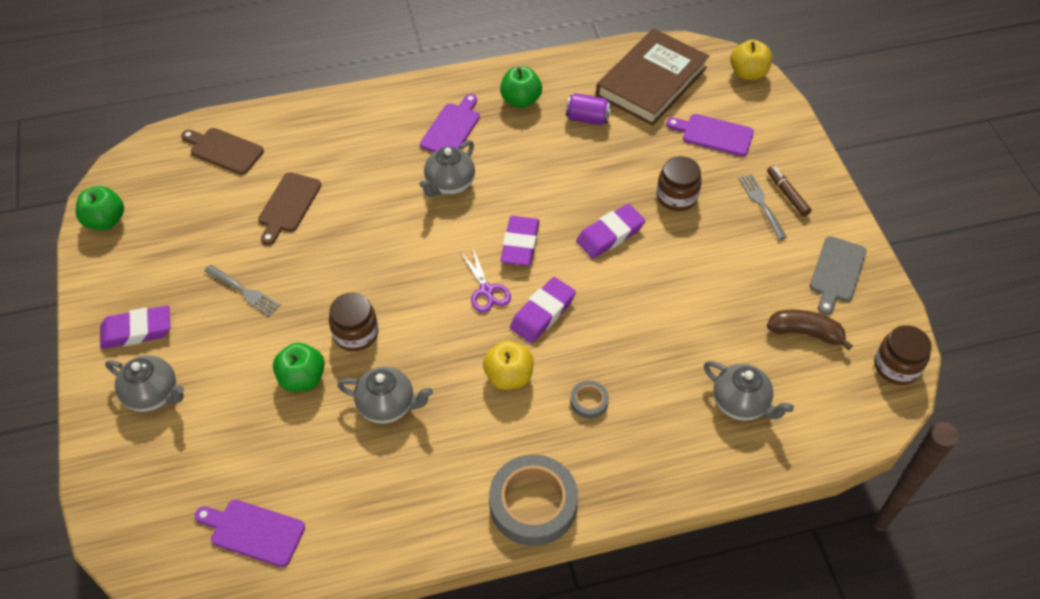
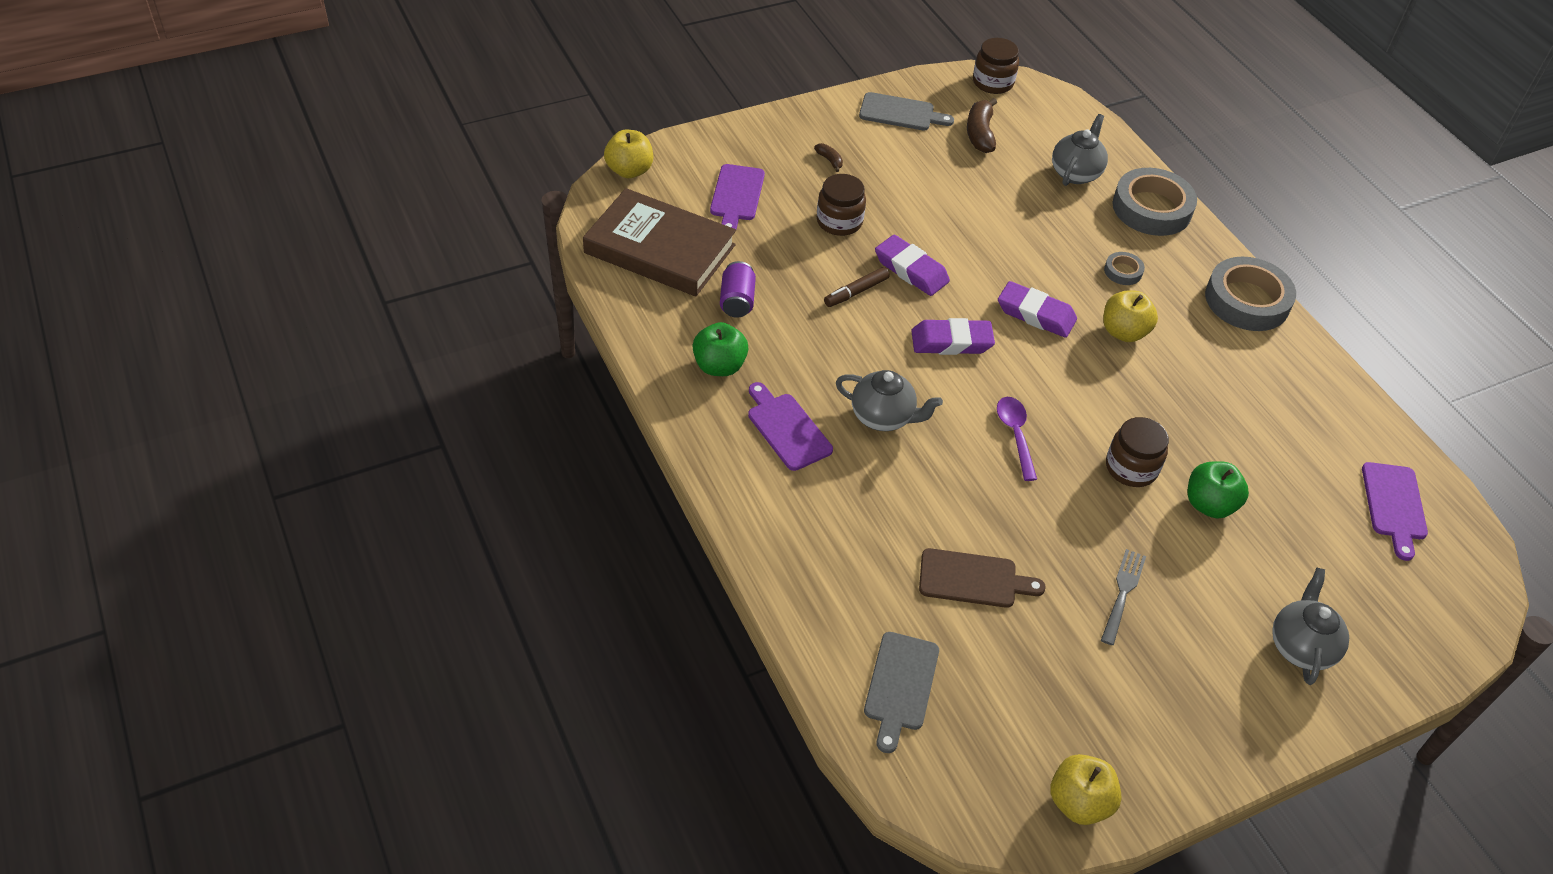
camera: 105 degrees left, 5 degrees down
green apple [76,186,124,230] -> yellow apple [1050,754,1122,825]
purple eraser [100,305,170,349] -> none
brown cutting board [181,128,264,175] -> grey cutting board [864,632,939,753]
grey teapot [337,367,433,424] -> none
purple cutting board [420,94,480,152] -> purple cutting board turned 45 degrees clockwise [748,382,833,471]
purple scissors [461,249,511,313] -> none
grey fork [738,174,787,240] -> brown banana [814,143,843,172]
brown marker [767,166,812,216] -> brown marker moved to [824,267,889,307]
none -> purple spoon [997,397,1037,481]
none -> grey tape [1112,168,1197,236]

